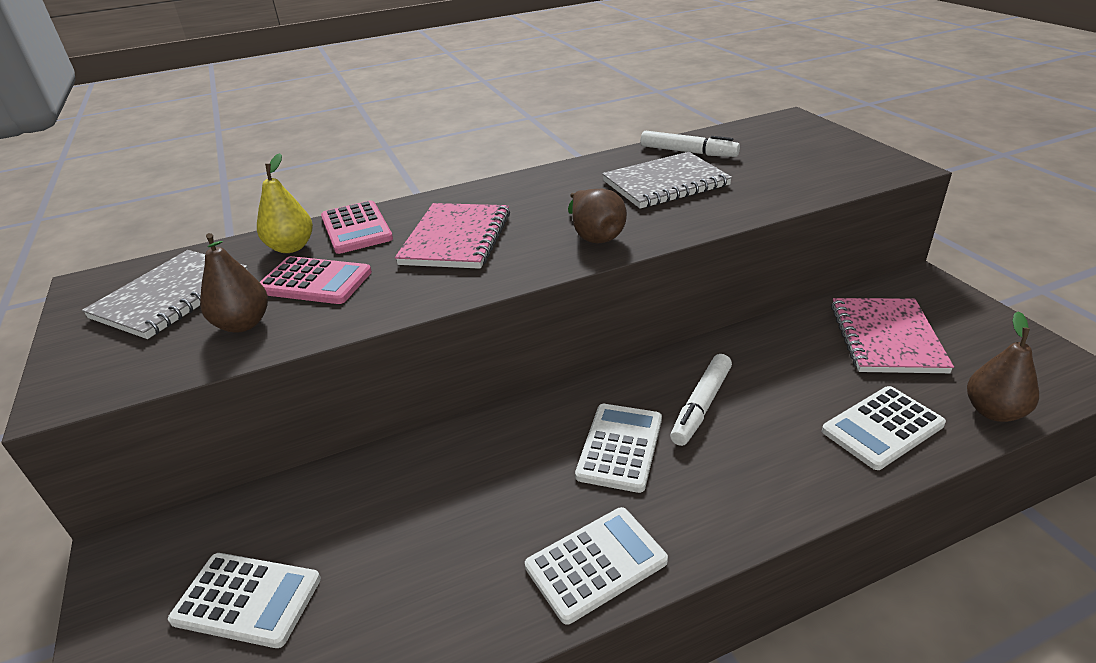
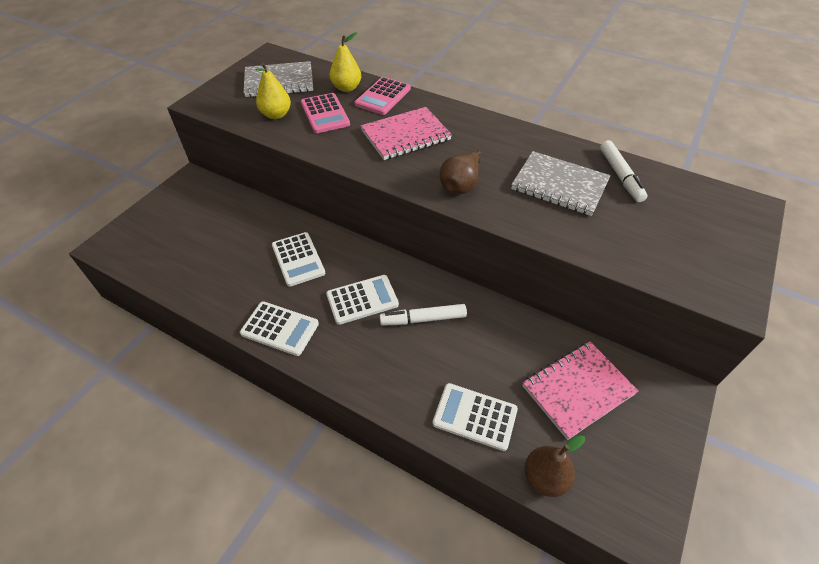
camera: 50 degrees right, 15 degrees up
white calculator [168,553,321,648] -> white calculator moved to [272,232,325,287]
brown pear [200,233,268,333] -> yellow pear [256,63,291,119]

